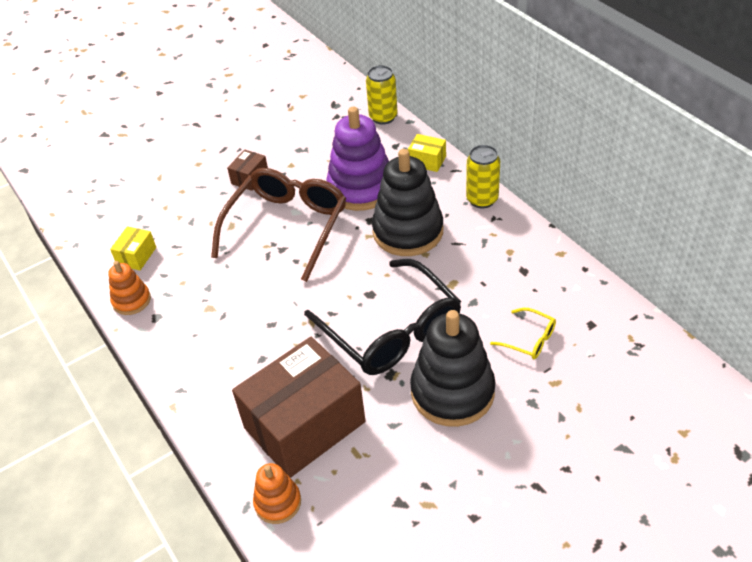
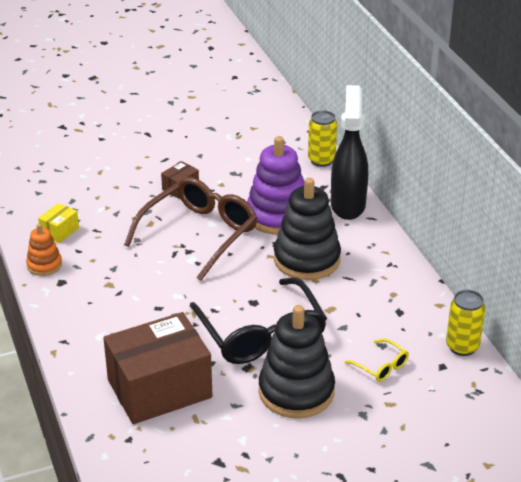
camera: 10 degrees right, 10 degrees down
orange stacking toy [253,463,301,524] -> none
yellow box [408,134,446,172] -> black spray bottle [331,85,368,220]
yellow can [466,145,500,209] -> yellow can moved to [446,290,485,356]

